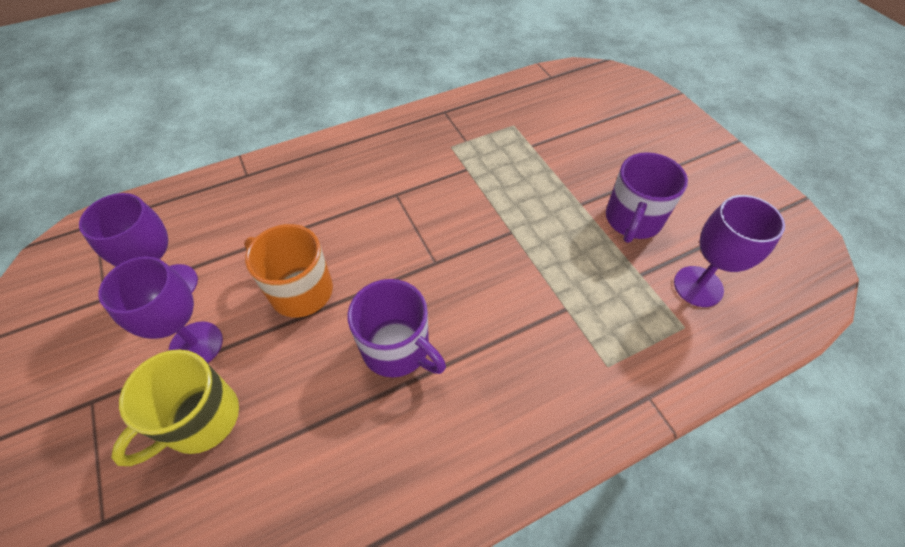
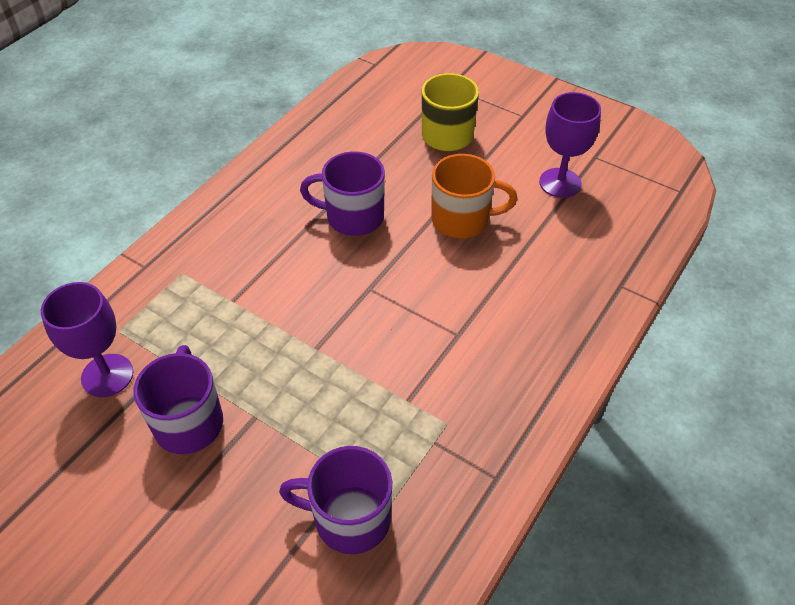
camera: 150 degrees right, 5 degrees down
purple goblet [98,256,223,363] -> none
none -> purple mug [279,446,392,554]

